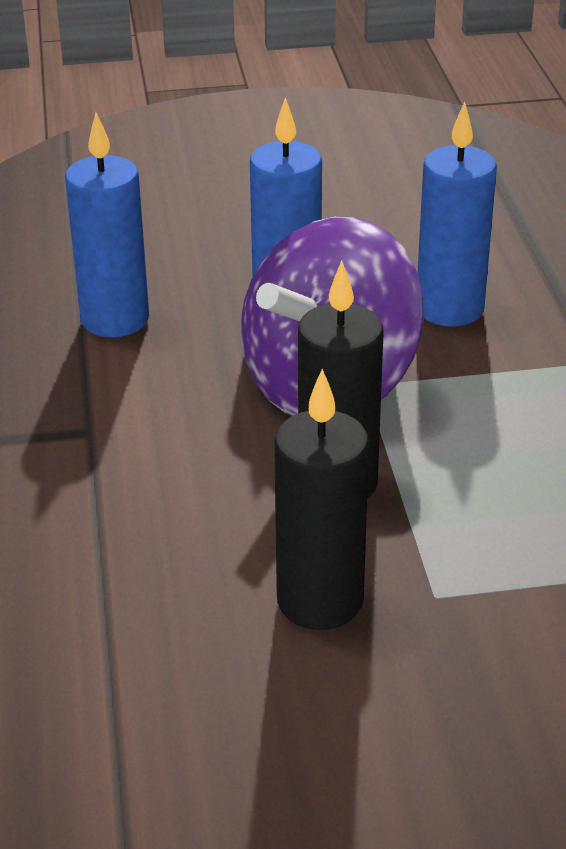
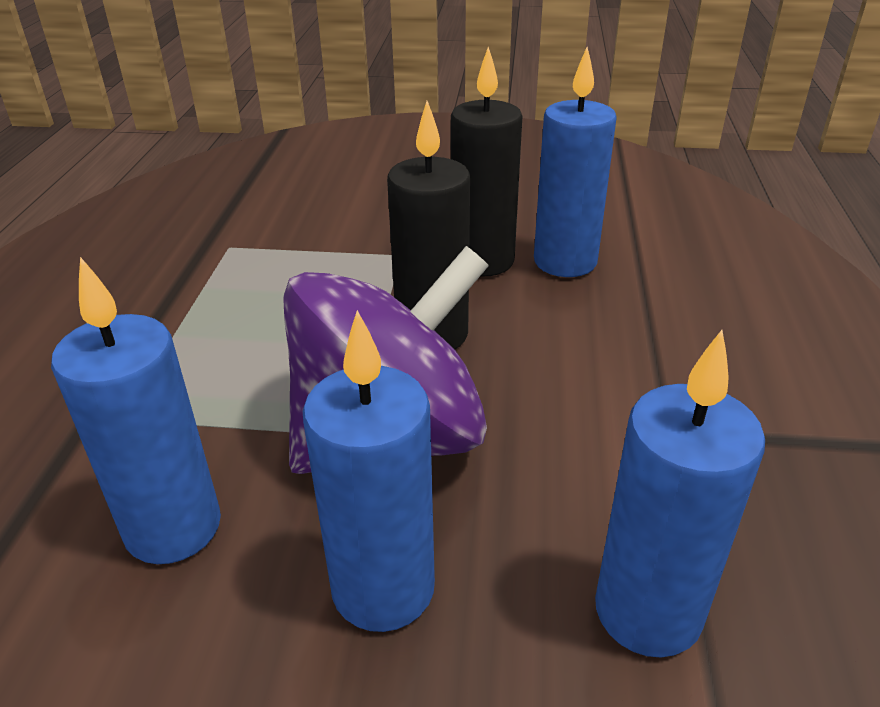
camera: 165 degrees left, 0 degrees up
none -> blue candle [534,47,617,277]

